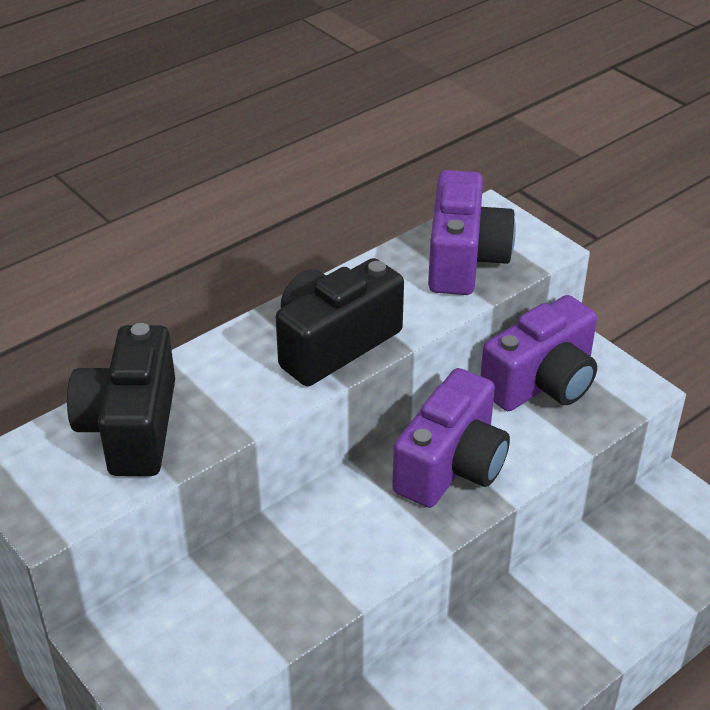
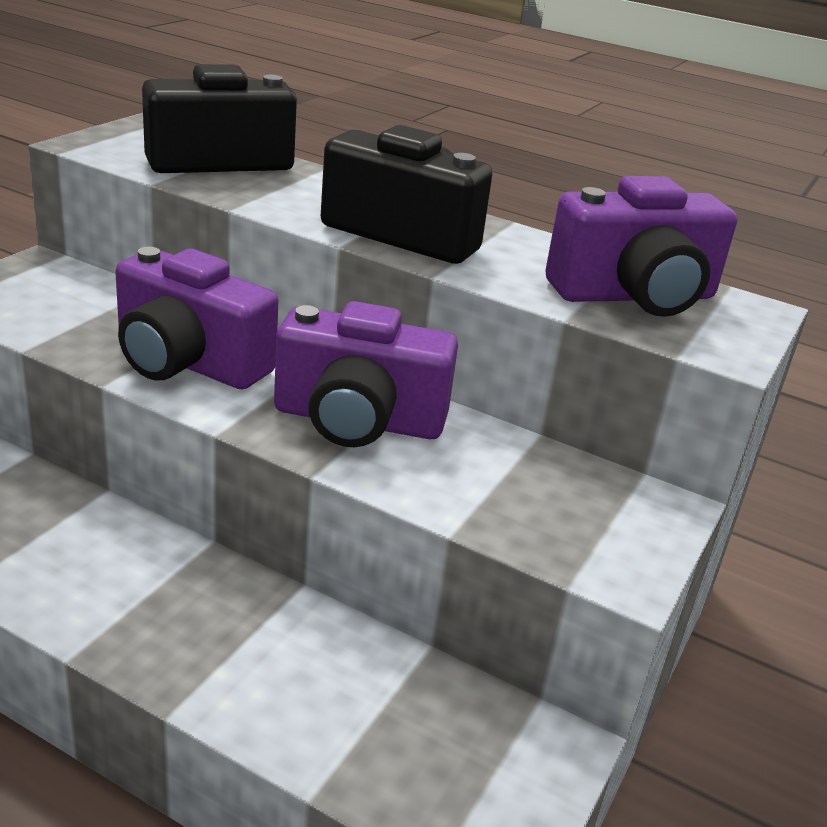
camera: 65 degrees right, 10 degrees down
purple camera [481,295,597,411] -> purple camera moved to [115,247,278,390]

